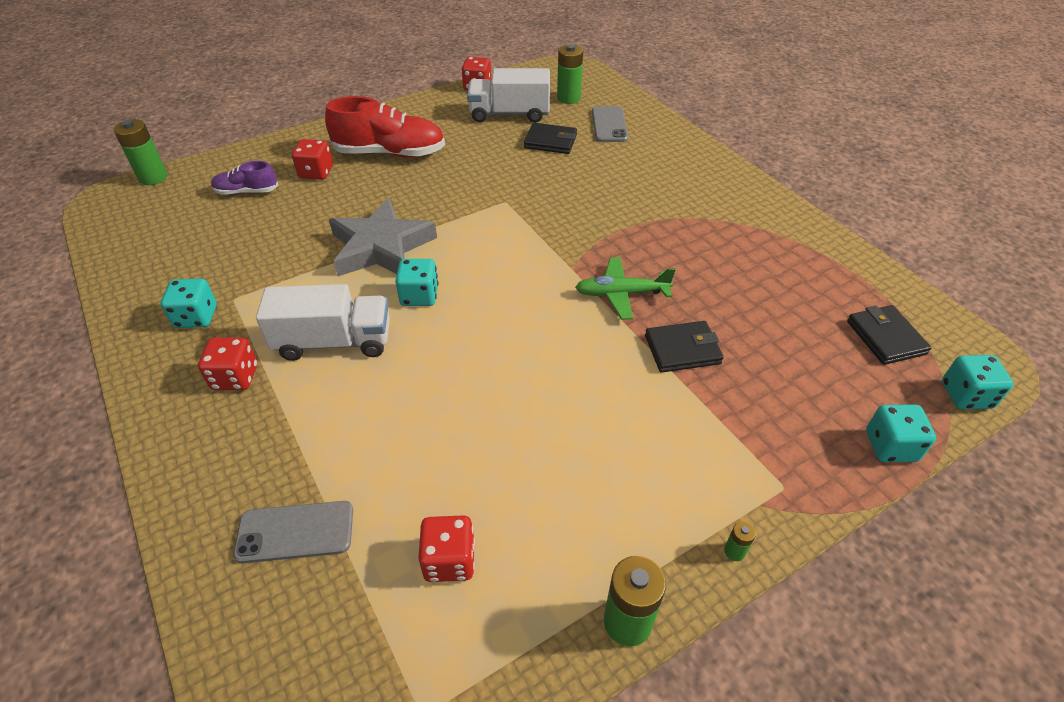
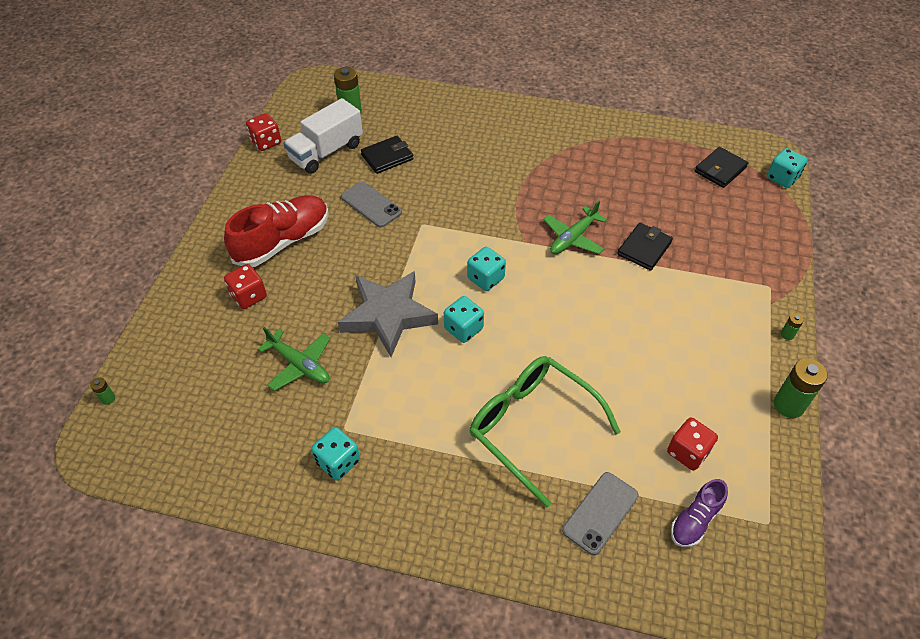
camera: 45 degrees left, 5 degrees up
green battery [114,119,168,185] -> green battery [90,377,115,405], size x0.47
red dice [198,338,257,390] -> none
purple shoe [211,161,278,195] -> purple shoe moved to [671,479,728,547]
white truck [256,284,390,361] -> none
grey phone [592,106,628,142] -> grey phone moved to [341,182,402,227]
black wallet [847,305,931,365] -> black wallet turned 75 degrees counterclockwise [695,147,748,188]
turquoise dice [866,405,936,462] -> turquoise dice moved to [467,247,506,291]
none -> green plane [258,327,330,391]
none -> green glasses [470,356,621,507]

